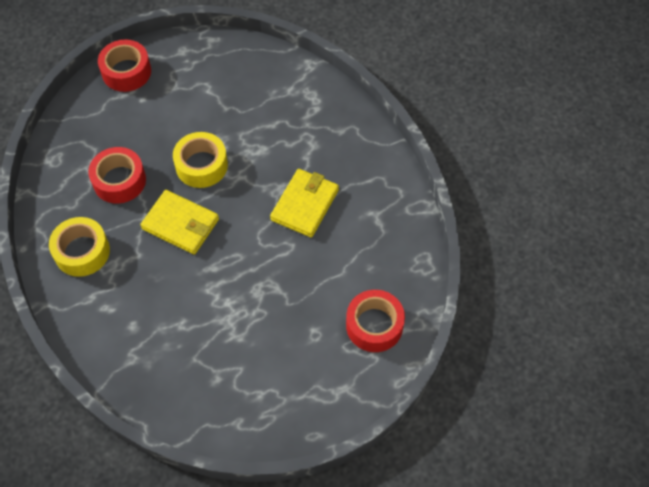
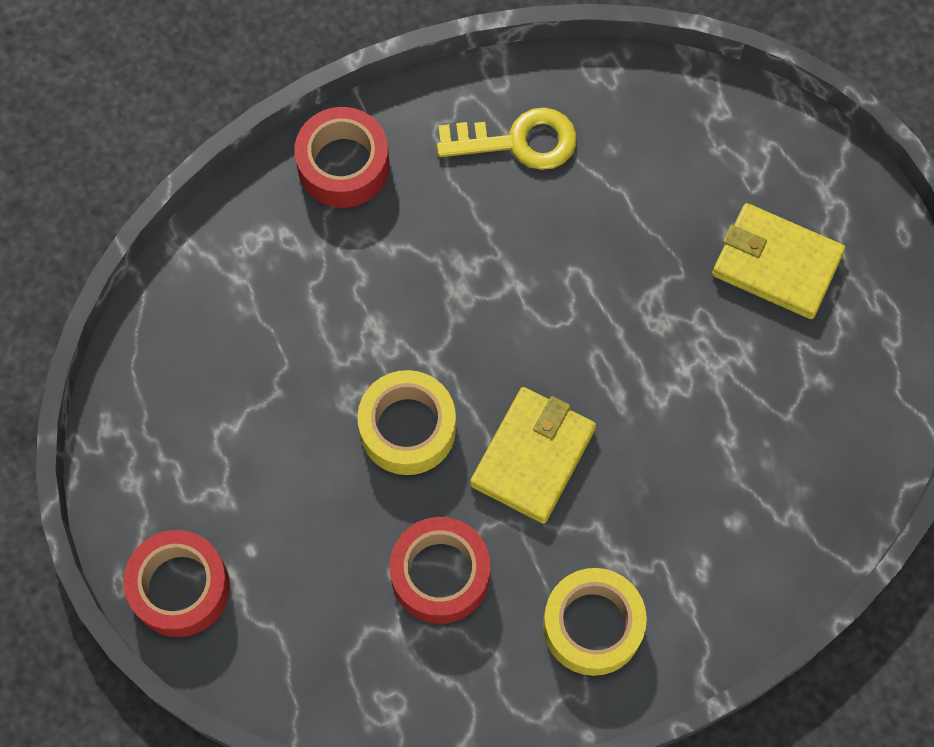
camera: 90 degrees left, 10 degrees up
yellow wallet [270,169,339,237] -> yellow wallet moved to [712,203,845,319]
red tape [346,290,405,352] -> red tape moved to [294,107,389,208]
none -> yellow key [437,107,577,170]

